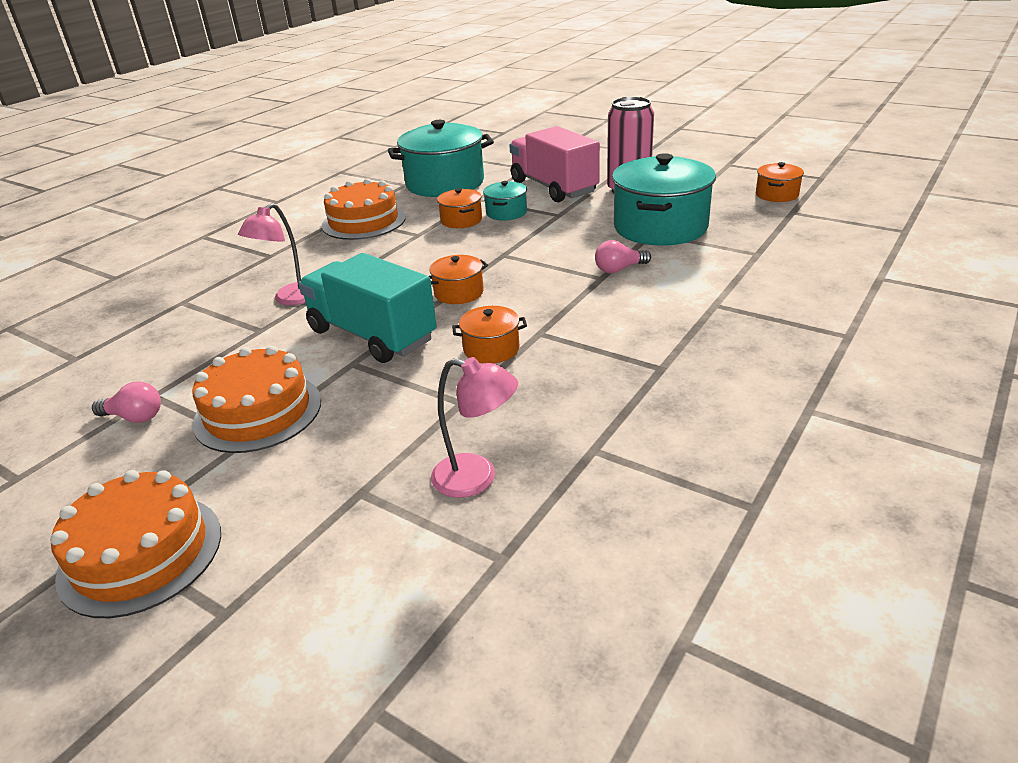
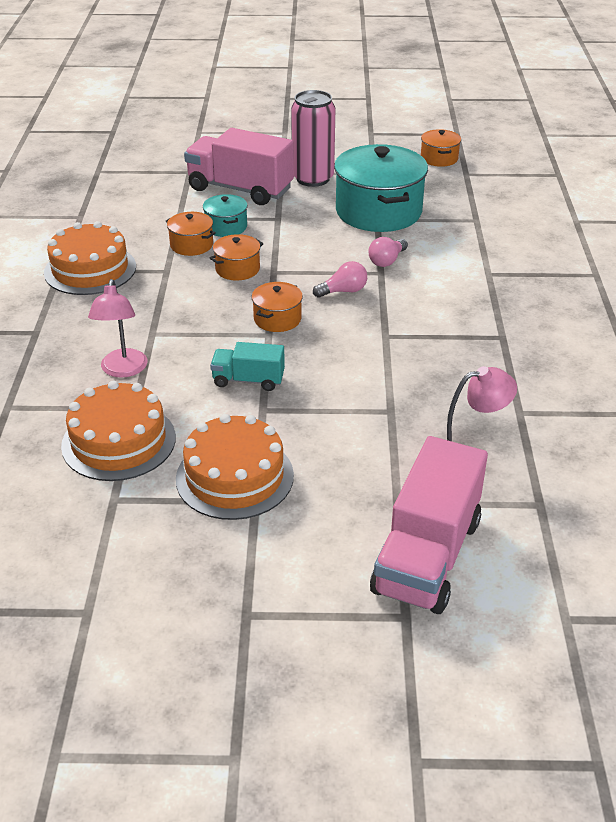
camera: 35 degrees left, 5 degrees up
orange cake [50,470,221,618] -> orange cake moved to [61,381,176,481]
pink light bulb [92,381,161,423] -> pink light bulb moved to [313,261,367,298]
turquoise truck [298,253,437,363] -> turquoise truck [210,342,285,391], size x0.52
turquoise pot [388,120,494,197] -> none
orange pot [452,306,527,364] -> orange pot moved to [210,234,263,280]
none -> pink truck [370,436,488,614]

